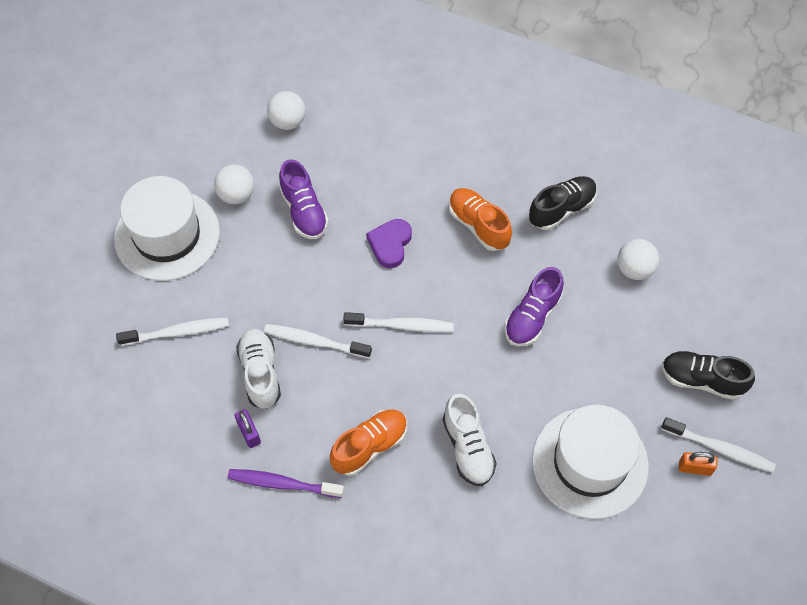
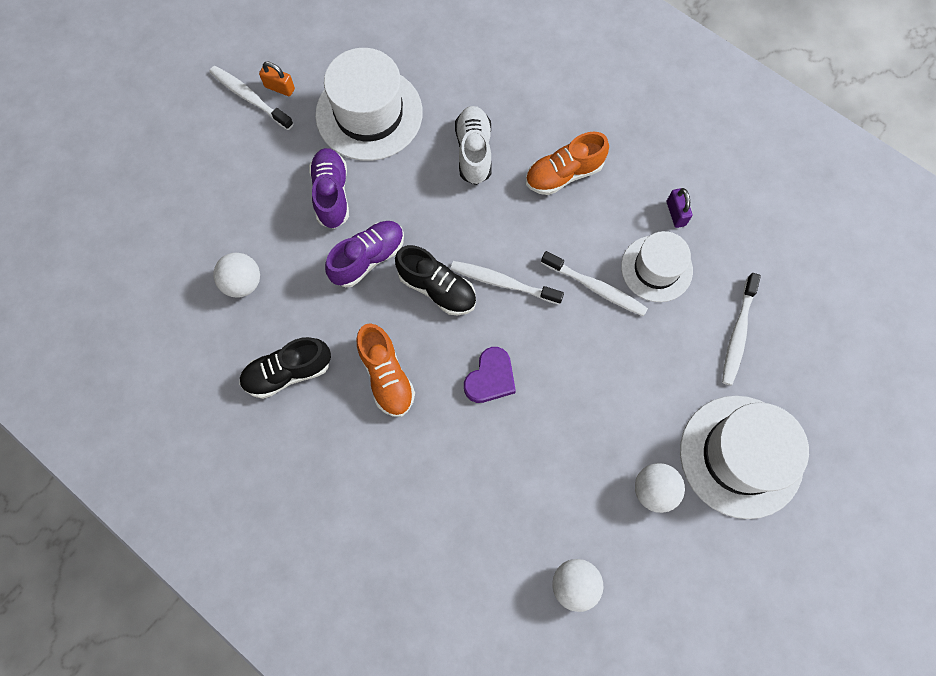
camera: 165 degrees left, 10 degrees up
white toothbrush [116,318,229,346] -> white toothbrush turned 75 degrees counterclockwise [722,273,761,386]
purple toothbrush [228,469,344,498] -> none
white shoe [236,329,281,409] -> white hat [621,231,693,302]
purple shoe [279,159,329,239] -> purple shoe moved to [309,148,349,229]
black shoe [662,351,755,400] -> black shoe moved to [395,245,476,315]

